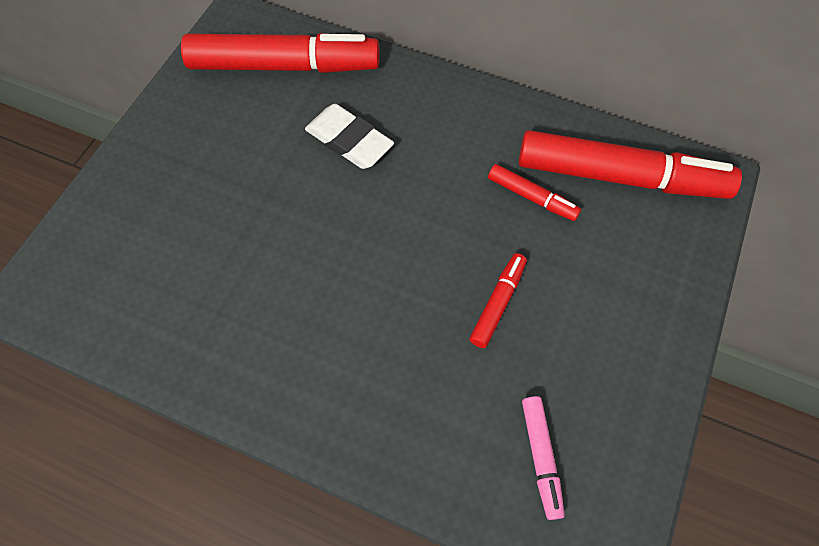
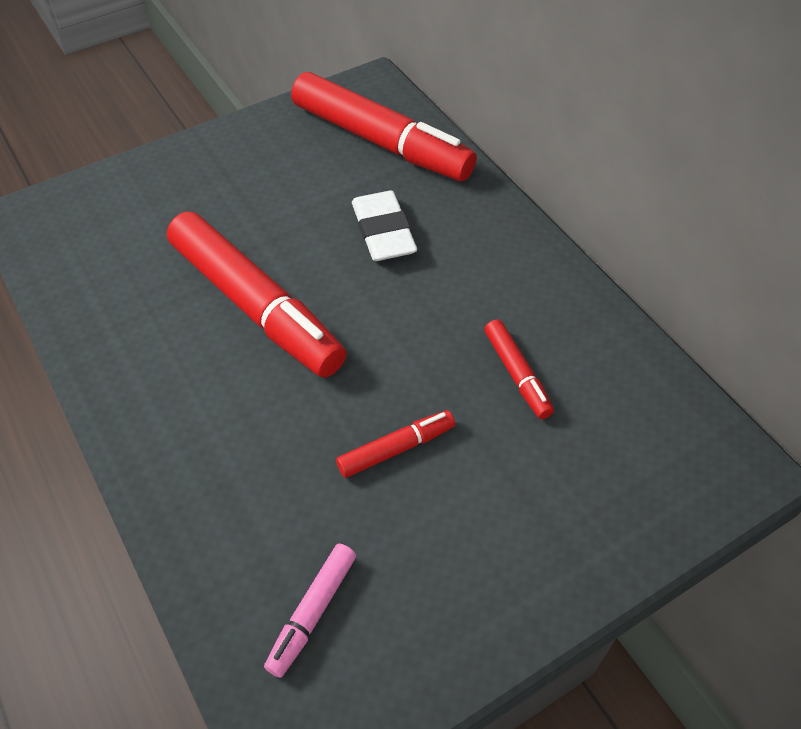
camera: 35 degrees right, 10 degrees down
red marker [518,130,742,199] -> red marker moved to [167,212,347,378]

